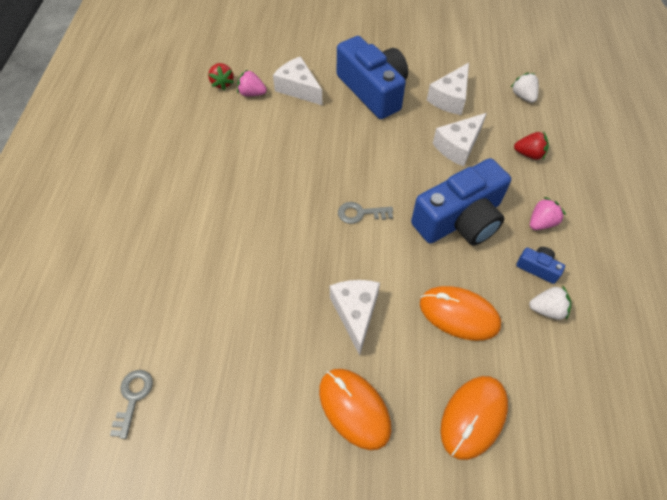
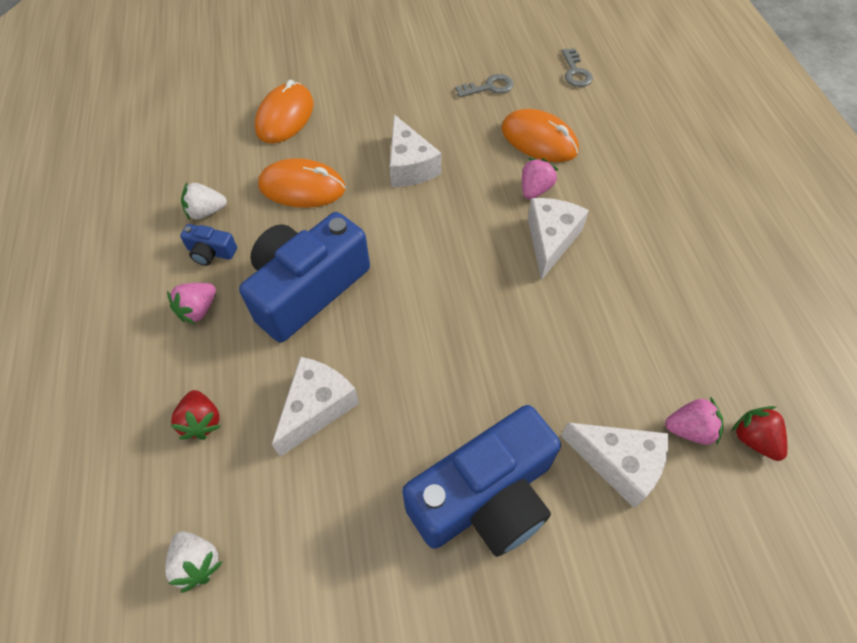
camera: 165 degrees right, 0 degrees up
orange mouse [319,369,392,450] -> orange mouse moved to [502,109,579,162]
blue camera [337,36,408,119] -> blue camera turned 75 degrees counterclockwise [402,405,561,557]
grey key [338,202,393,224] -> grey key moved to [455,74,514,97]
white cheese [427,63,469,115] -> white cheese moved to [528,198,589,280]
red strawberry [514,132,549,160] -> red strawberry turned 105 degrees counterclockwise [170,390,221,440]
none -> pink strawberry [522,158,558,200]

